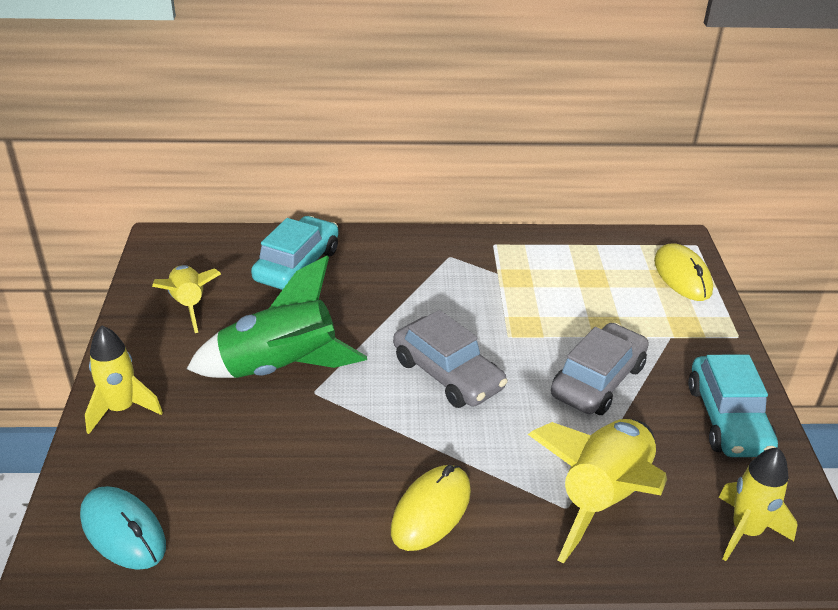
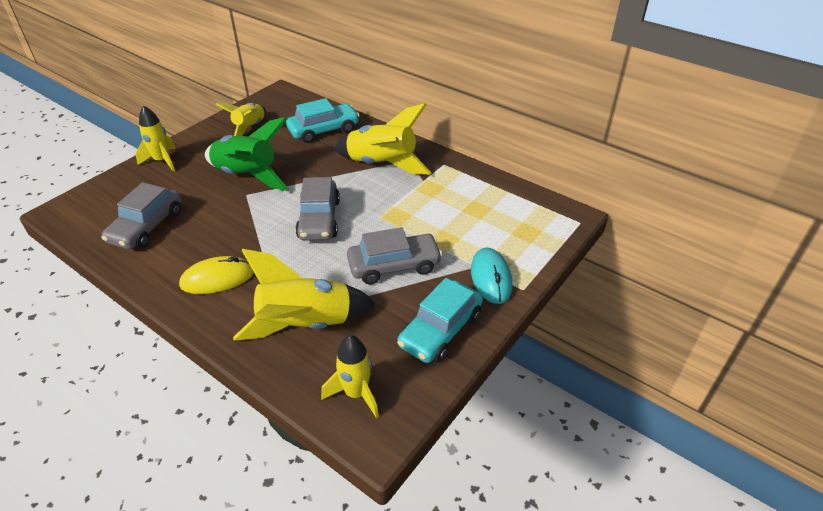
camera: 40 degrees right, 5 degrees up
turquoise mouse [80,486,166,570] -> turquoise mouse moved to [471,247,512,304]
yellow mouse [654,244,713,301] -> none
none -> grey car [101,182,181,249]
none -> yellow rocket [334,103,431,175]

